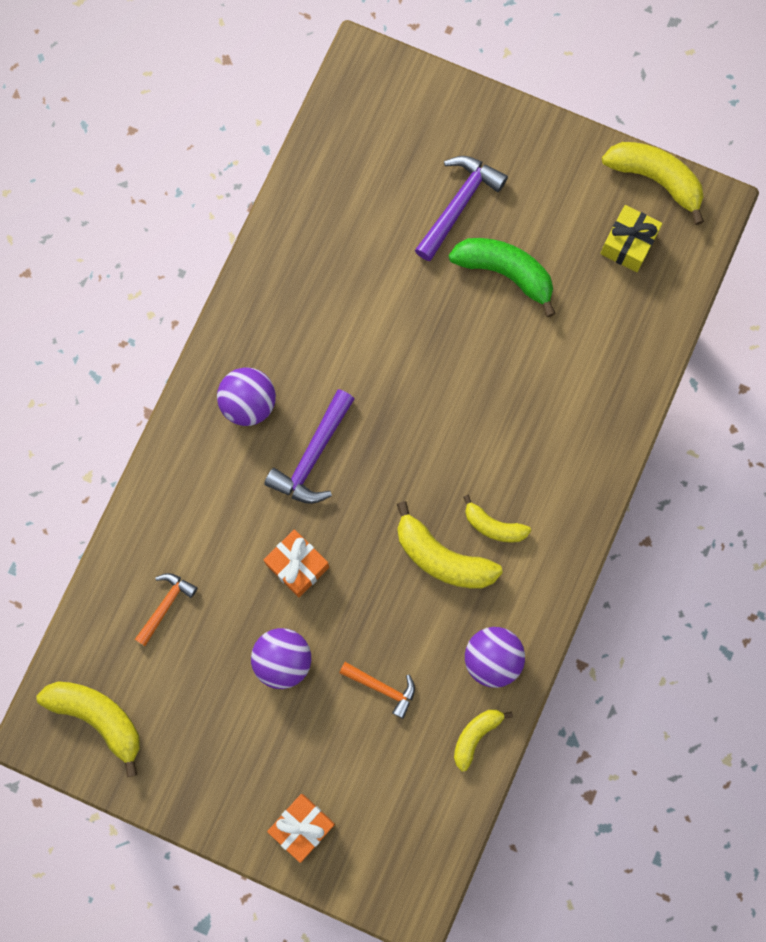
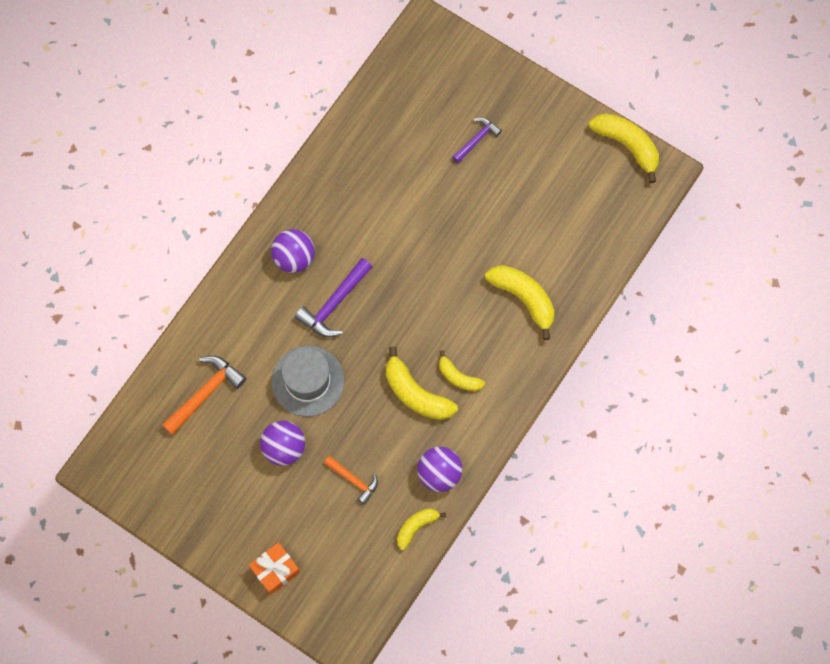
camera: 10 degrees right, 5 degrees down
yellow banana [36,681,140,777] -> yellow banana moved to [485,265,555,340]
orange hammer [135,573,197,646] -> orange hammer [162,356,246,435], size x1.59
orange gift [264,529,329,597] -> grey hat [271,346,344,417]
purple hammer [415,156,508,261] -> purple hammer [452,117,502,163], size x0.63
green banana [449,238,556,317] -> none
yellow gift [600,205,662,272] -> none

